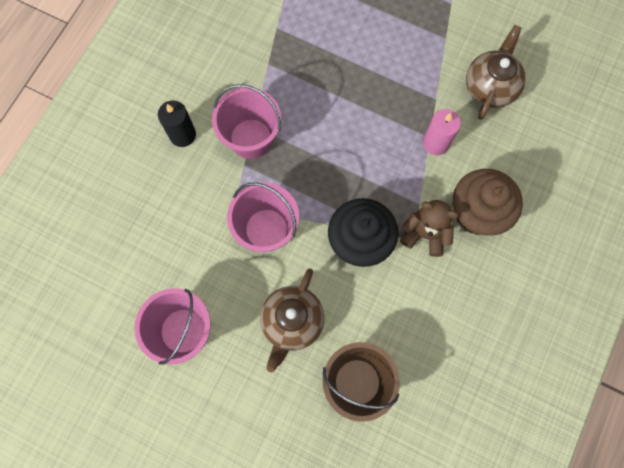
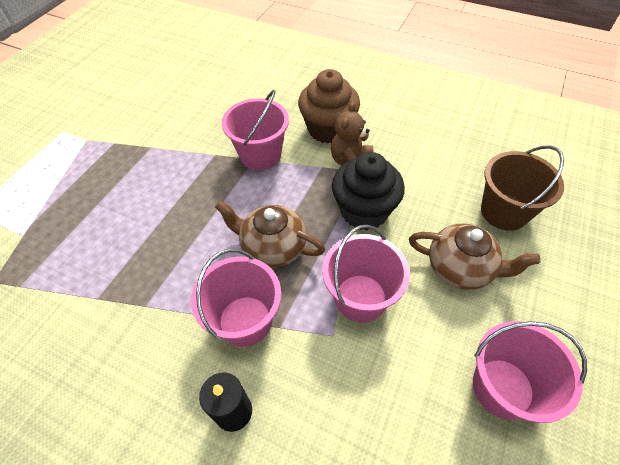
camera: 90 degrees left, 20 degrees down
pink candle [423,109,461,155] -> pink bucket [222,90,289,170]
brown teapot [466,25,526,120] -> brown teapot moved to [215,201,325,268]

